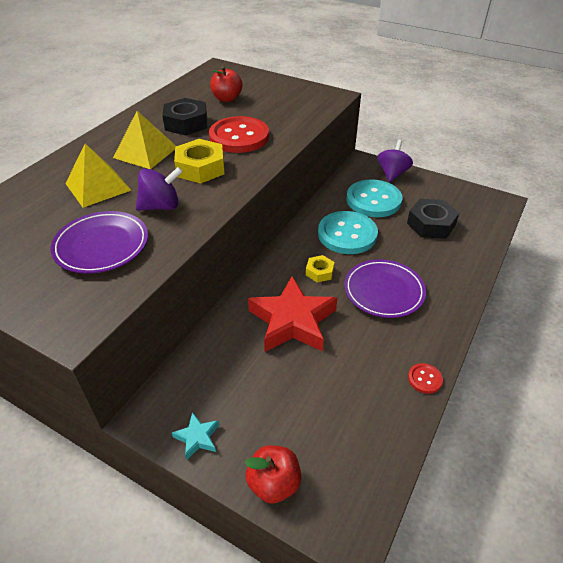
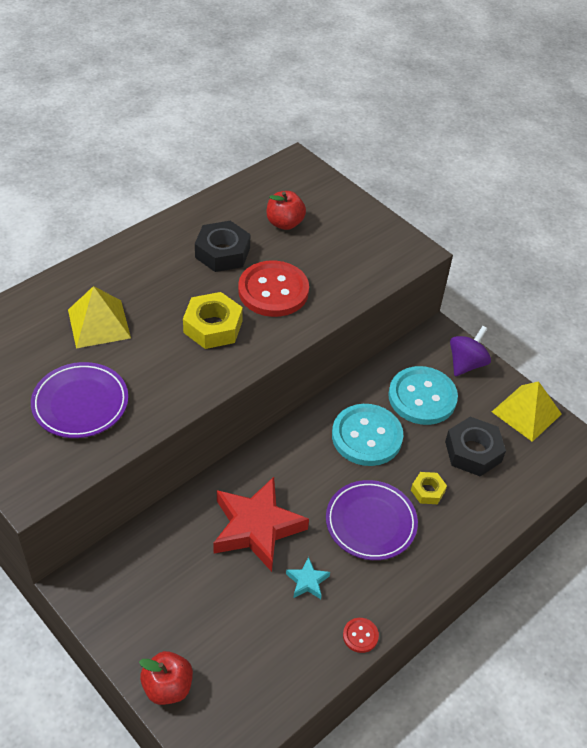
camera: 15 degrees right, 5 degrees up
yellow pyramid [113,111,176,169] -> yellow pyramid moved to [492,381,562,442]
purple spinning top [136,167,183,211] -> none
turquoise star [172,412,219,460] -> turquoise star moved to [286,557,330,599]
yellow nut [306,255,334,282] -> yellow nut moved to [411,472,447,504]

